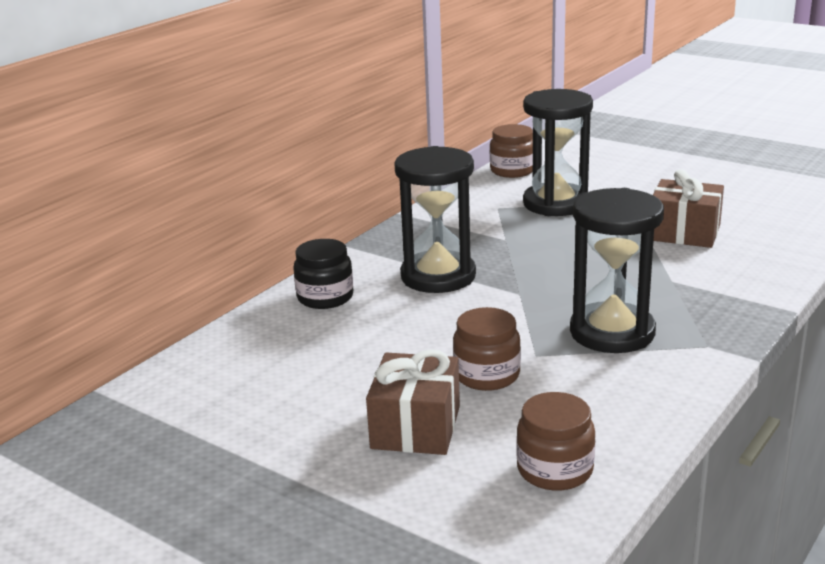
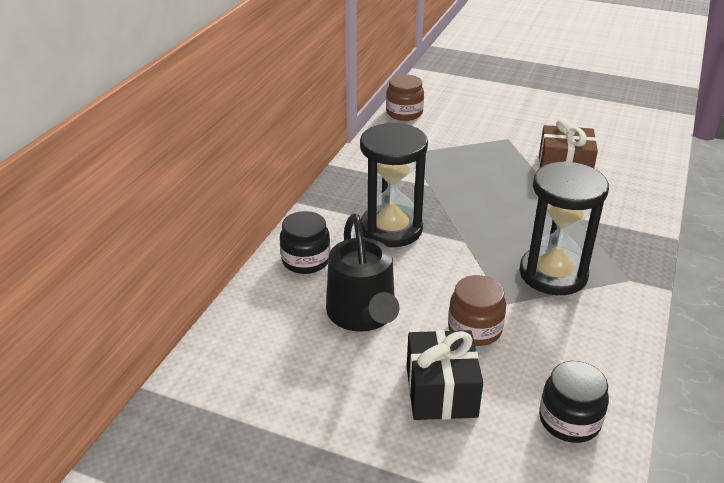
camera: 15 degrees left, 10 degrees up
brown gift [366,349,460,455] -> black gift [407,330,483,420]
brown jar [516,392,595,491] -> black jar [539,361,609,443]
black hourglass [523,89,593,216] -> none
none -> black watering can [326,213,399,332]

